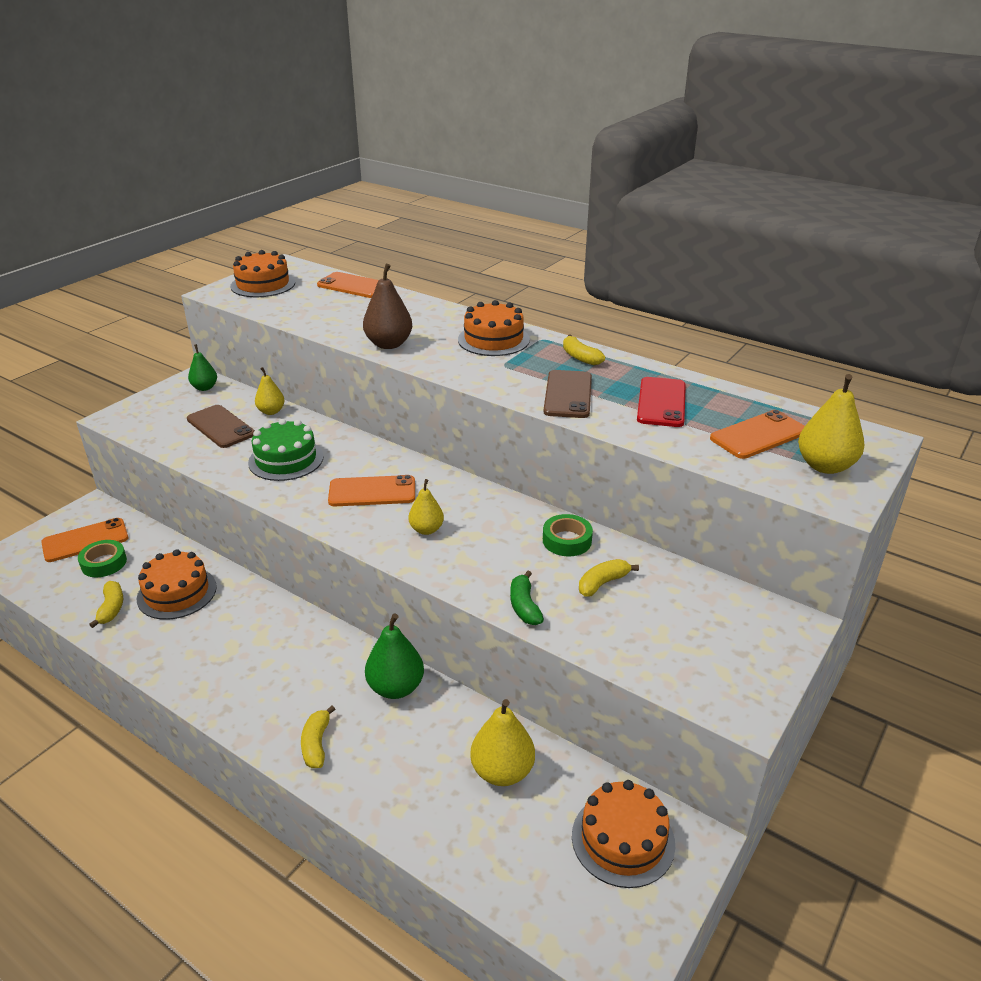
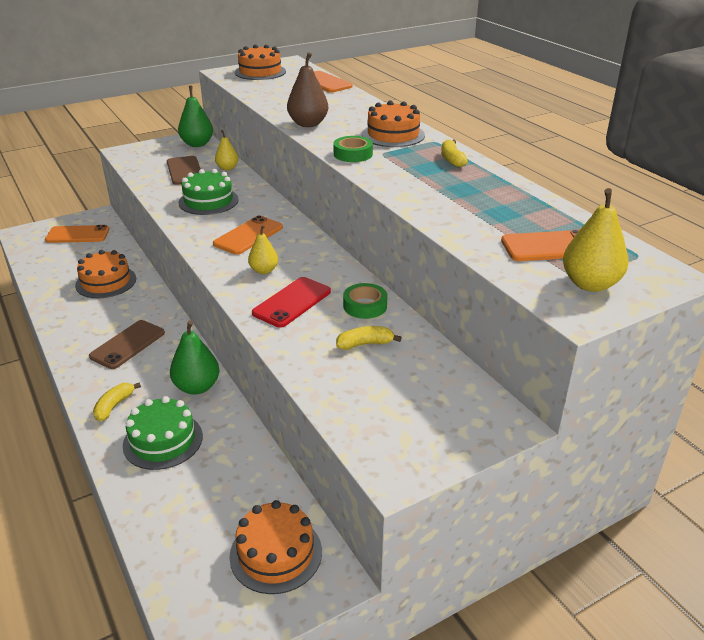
camera: 25 degrees right, 0 degrees up
green tape [78,540,127,577] -> green tape moved to [334,136,373,162]
yellow banana [89,581,123,628] -> none
green pear [188,344,217,391] -> green pear [178,86,213,147], size x1.58
orange phone [328,475,415,506] -> orange phone turned 75 degrees counterclockwise [213,216,283,255]
yellow pear [470,699,535,786] -> none
green banana [510,571,544,625] -> none
brown phone [544,370,592,418] -> brown phone moved to [89,320,165,369]
red phone [637,377,686,427] -> red phone moved to [252,277,331,328]
none -> green cake [123,396,203,470]

